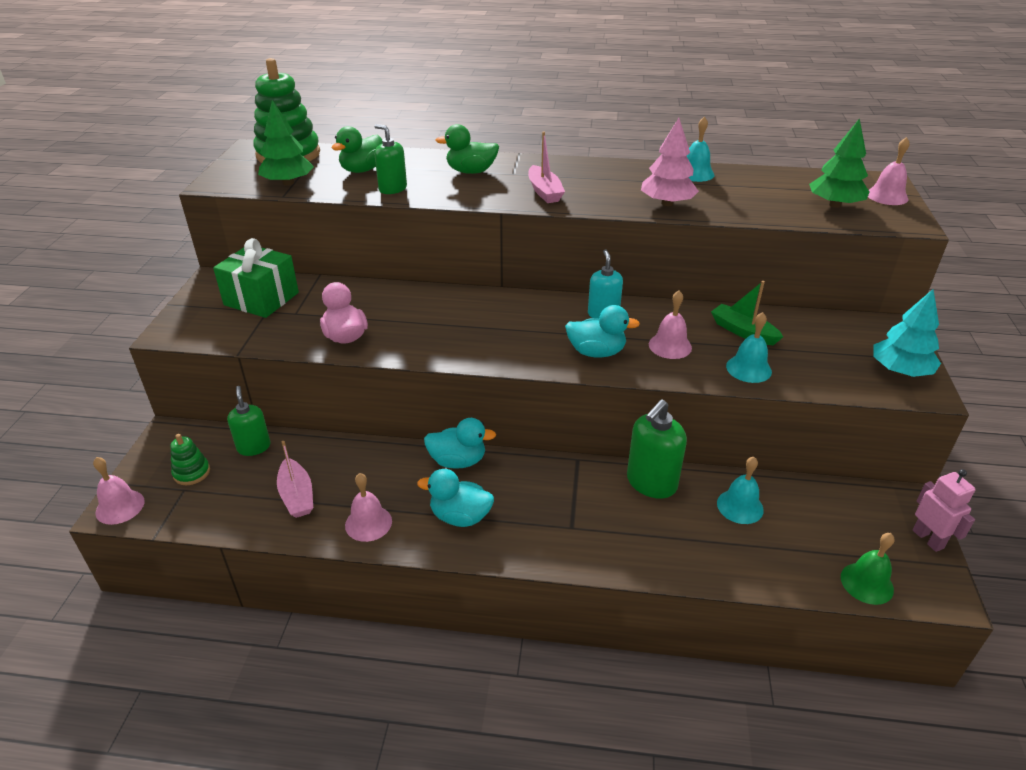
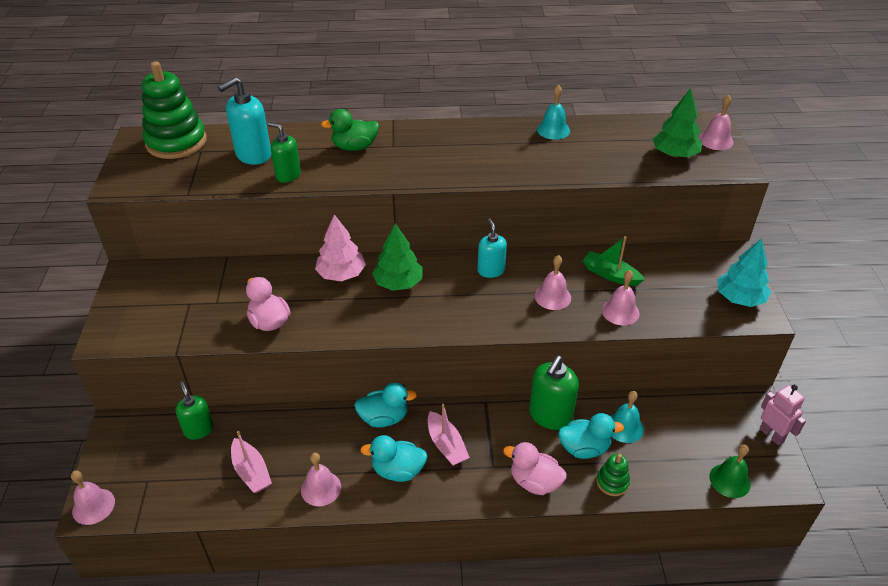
camera: 10 degrees left, 5 degrees up
green stacking toy [170,434,210,485] -> green stacking toy moved to [597,454,630,496]
green gift [213,238,299,318] -> none
green tree [258,100,314,186] -> green tree moved to [372,223,423,291]
green duck [332,126,382,173] -> turquoise soap dispenser [218,77,271,165]
pink boat [528,132,565,203] -> pink boat moved to [428,404,470,466]
turquoise duck [565,305,640,357] -> turquoise duck moved to [558,413,624,459]
pink tree [641,118,699,206] -> pink tree moved to [315,214,366,281]
turquoise bell [726,312,772,383] -> pink bell [602,270,639,325]
none -> pink duck [503,442,567,495]

